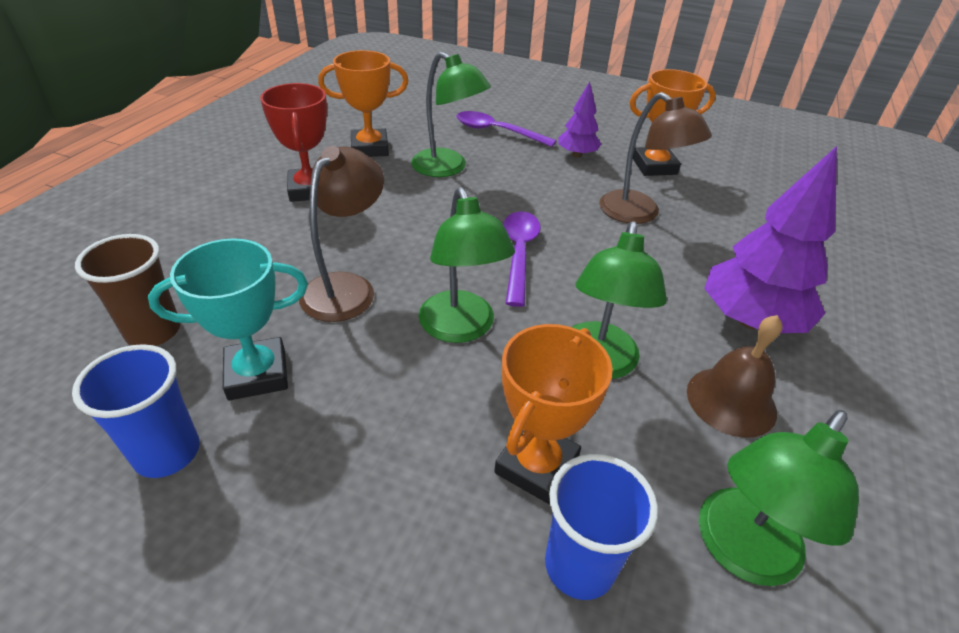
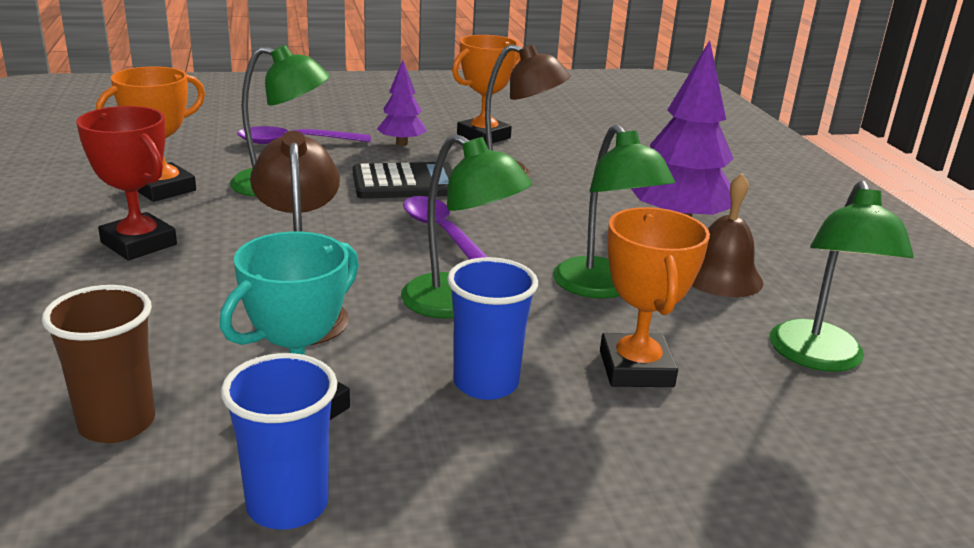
camera: 35 degrees left, 15 degrees down
blue cup [545,454,658,600] -> blue cup moved to [447,257,538,400]
none -> black calculator [353,162,453,199]

